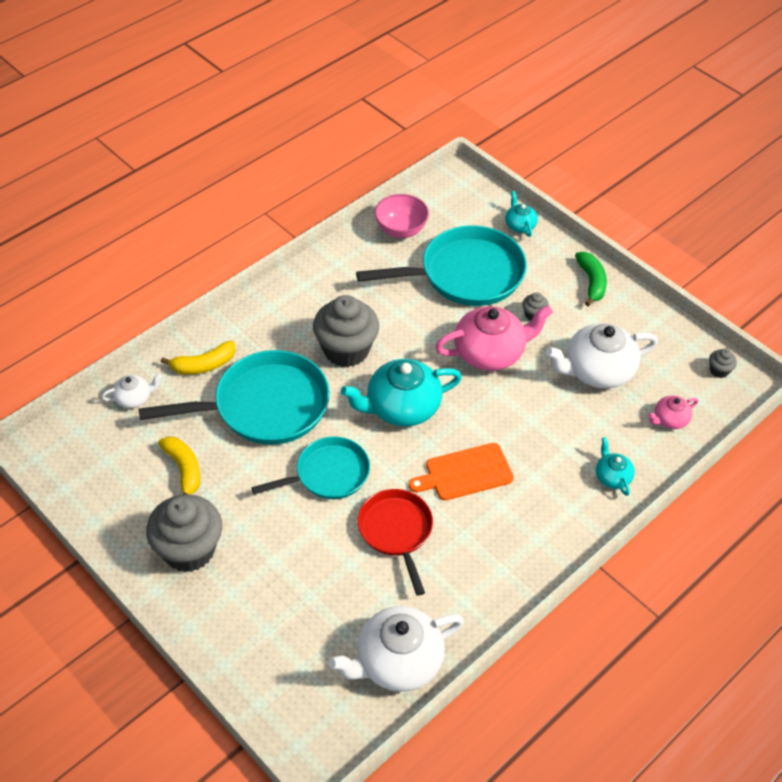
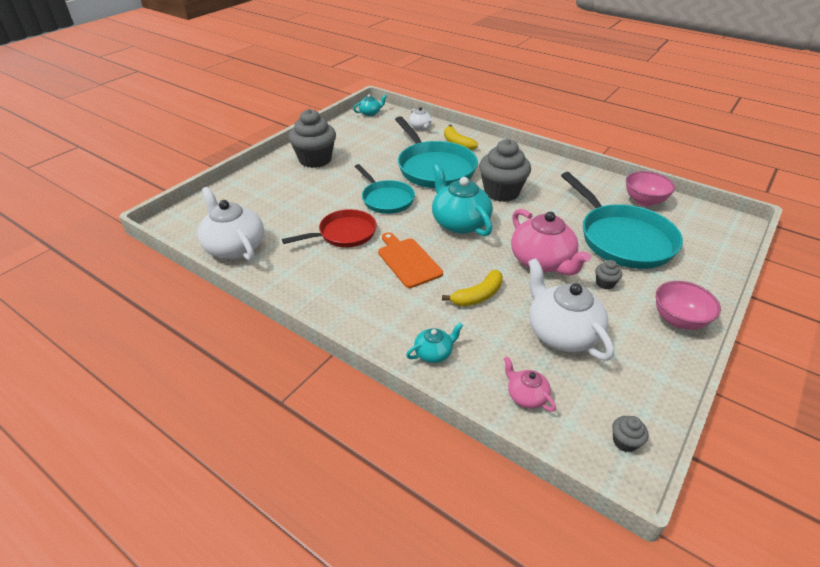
camera: 80 degrees right, 10 degrees down
yellow banana [158,436,200,495] -> yellow banana moved to [442,270,503,307]
turquoise teapot [505,191,538,237] -> turquoise teapot moved to [353,94,387,116]
green banana [575,252,607,306] -> pink bowl [656,281,721,330]

